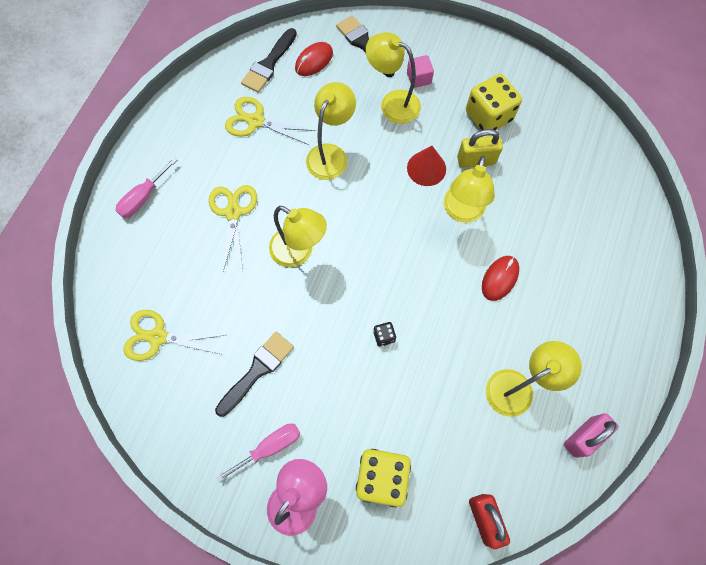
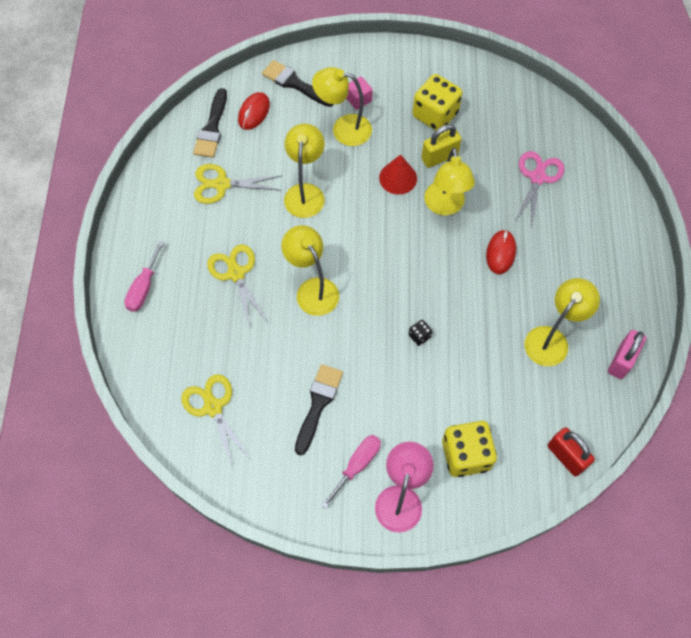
camera: 20 degrees left, 5 degrees down
yellow scissors [123,310,225,361] -> yellow scissors turned 75 degrees clockwise [181,374,251,469]
yellow lamp [269,206,327,268] -> yellow lamp turned 135 degrees counterclockwise [281,225,339,316]
none -> pink scissors [514,151,565,229]

